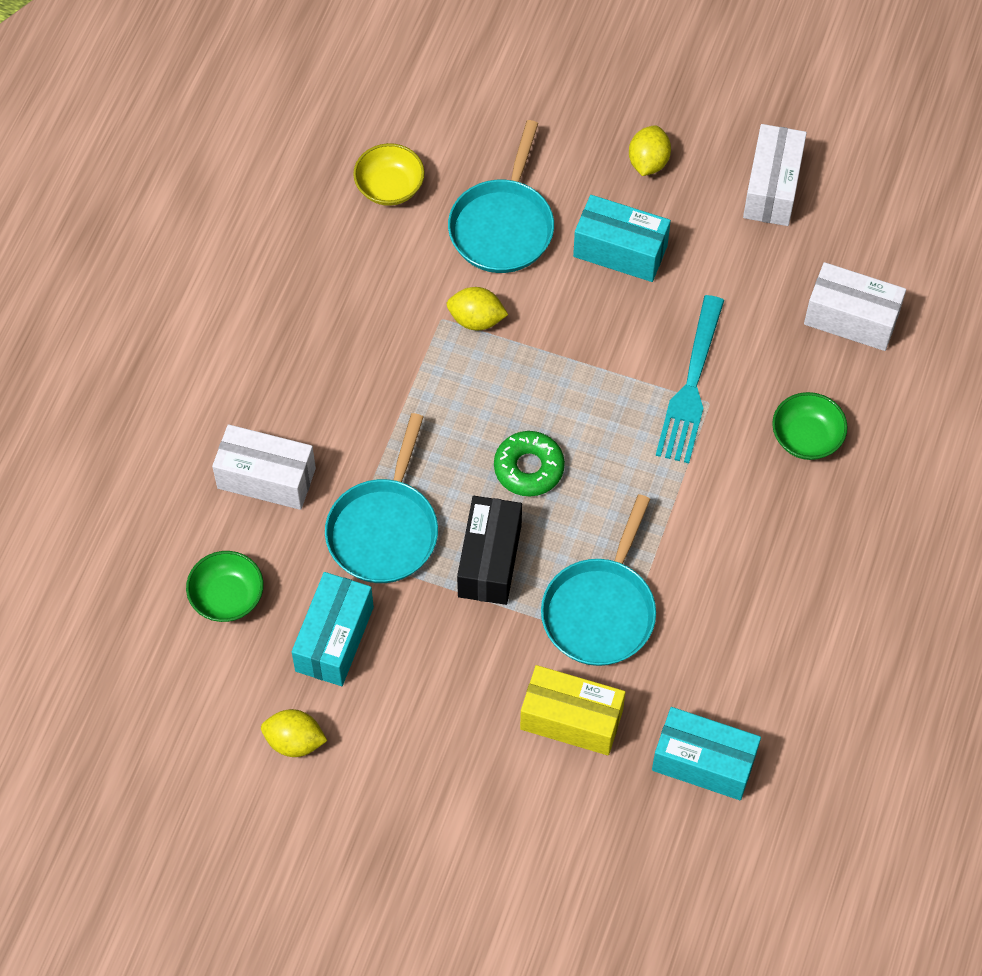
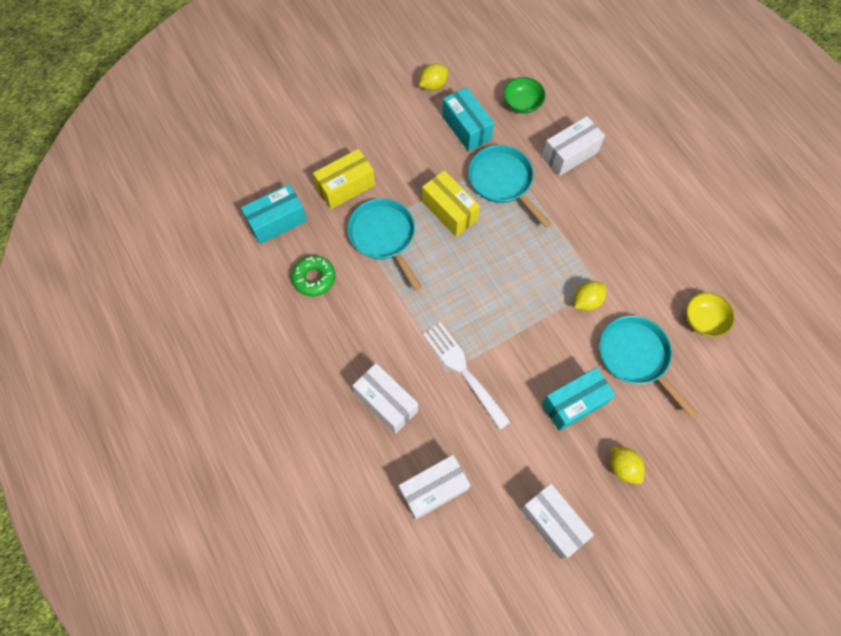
camera: 130 degrees right, 5 degrees up
black box [457,496,522,605] -> yellow box [422,170,480,237]
green donut [494,431,565,496] -> green donut moved to [291,255,335,297]
turquoise fork [656,295,724,463] -> white fork [423,322,511,430]
green bowl [772,392,848,460] -> white box [352,363,418,434]

